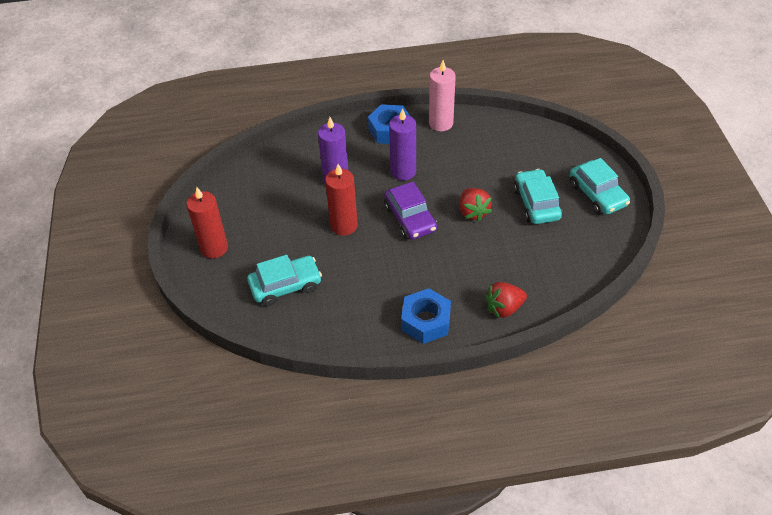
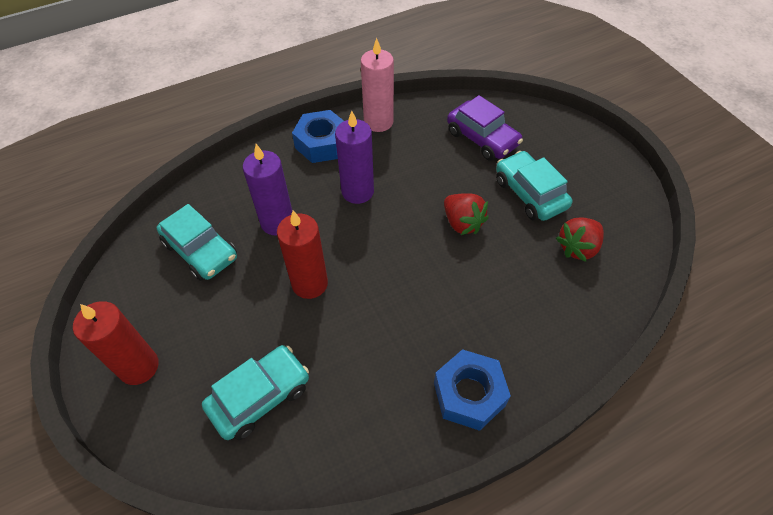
camera: 20 degrees left, 5 degrees up
purple car [384,182,437,240] -> purple car moved to [447,95,523,161]
red strawberry [485,282,527,319] -> red strawberry moved to [556,217,604,262]
turquoise car [570,158,630,215] -> turquoise car moved to [157,204,237,281]

